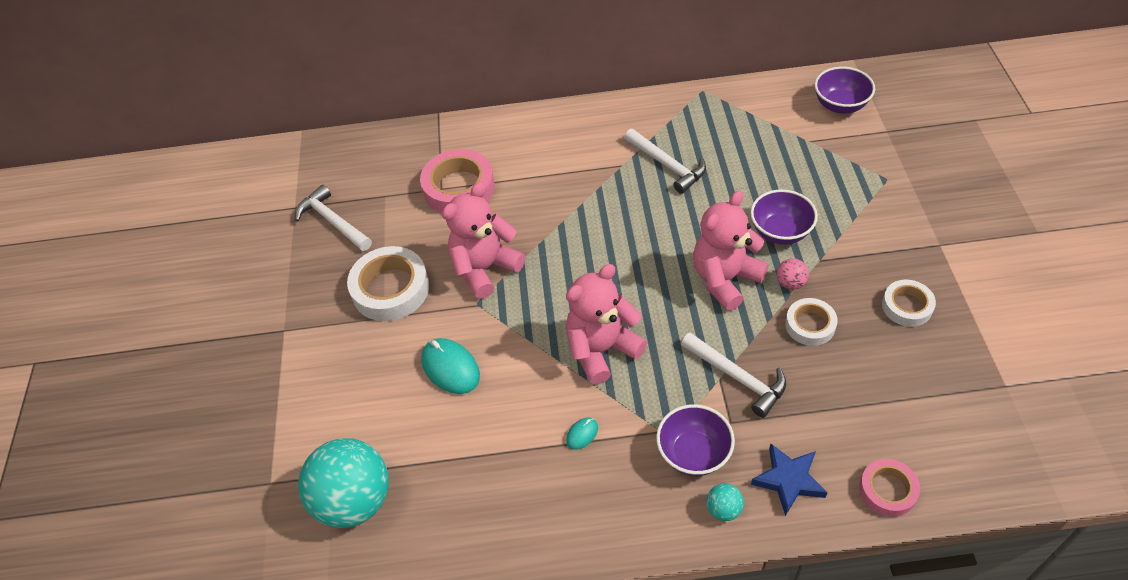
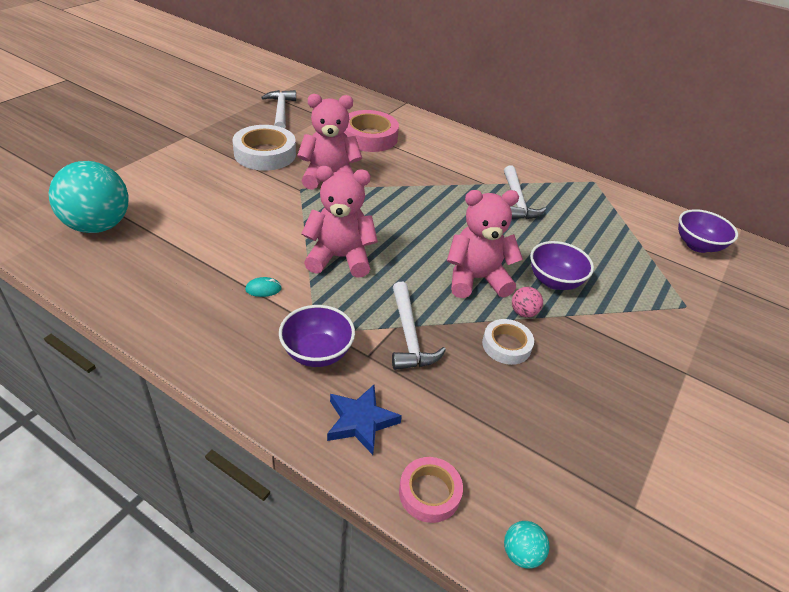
camera: 30 degrees right, 10 degrees down
turquoise mouse [421,338,480,394] -> none
turquoise ball [706,483,744,521] -> turquoise ball moved to [504,521,549,569]
white tape [882,280,936,327] -> none

